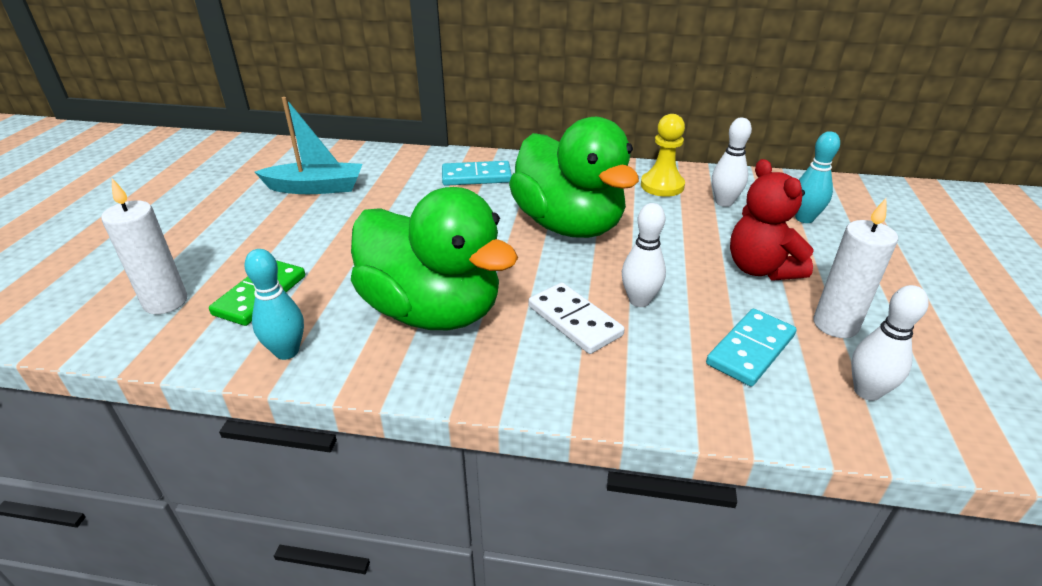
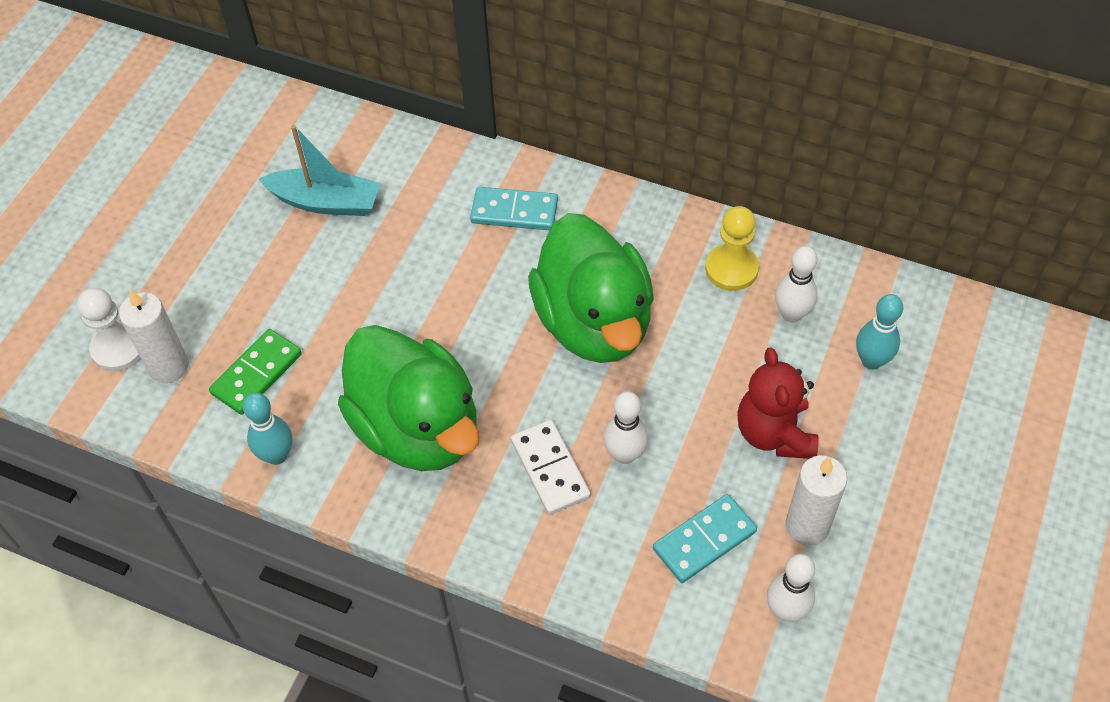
camera: 15 degrees right, 20 degrees up
none -> white pawn [77,288,141,372]

